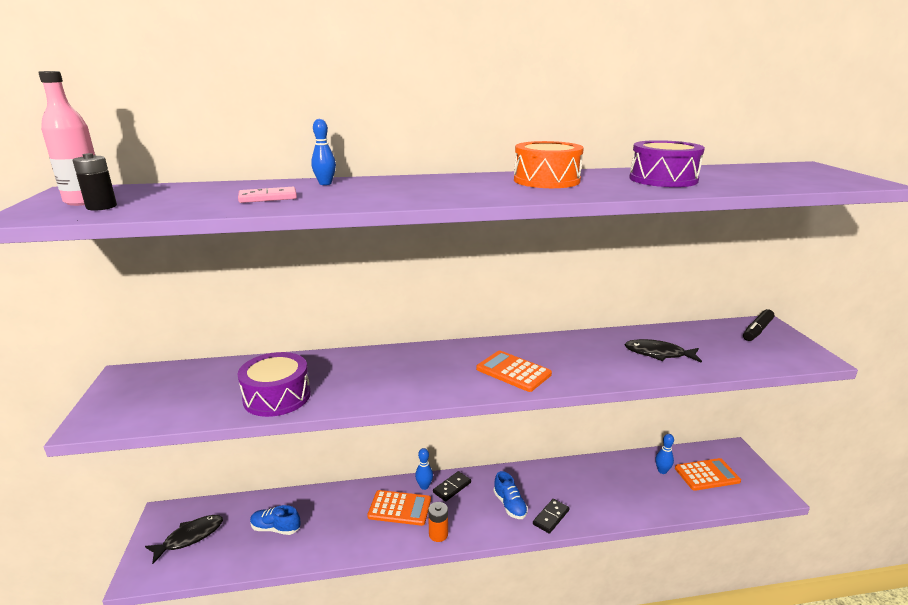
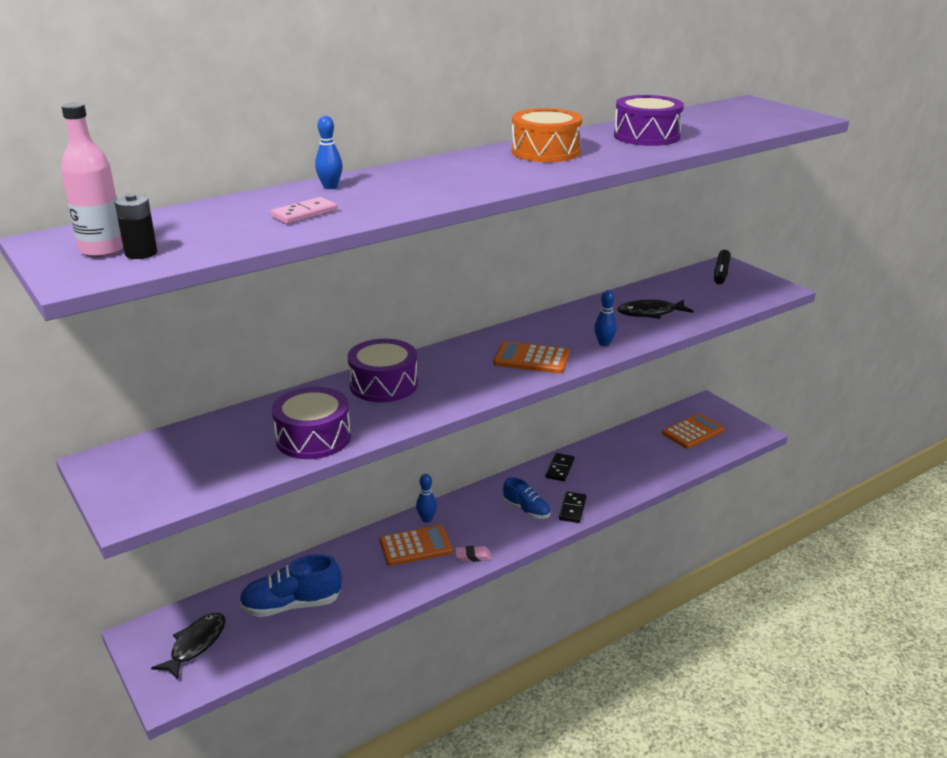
camera: 25 degrees left, 5 degrees up
blue shoe [250,505,301,535] -> blue shoe [239,554,342,617], size x1.57
orange battery [428,502,448,542] -> pink eraser [455,546,491,562]
black domino [433,471,471,502] -> black domino moved to [545,453,575,481]
blue bowling pin [655,434,674,474] -> blue bowling pin moved to [594,290,617,346]
none -> purple drum [348,339,418,402]

